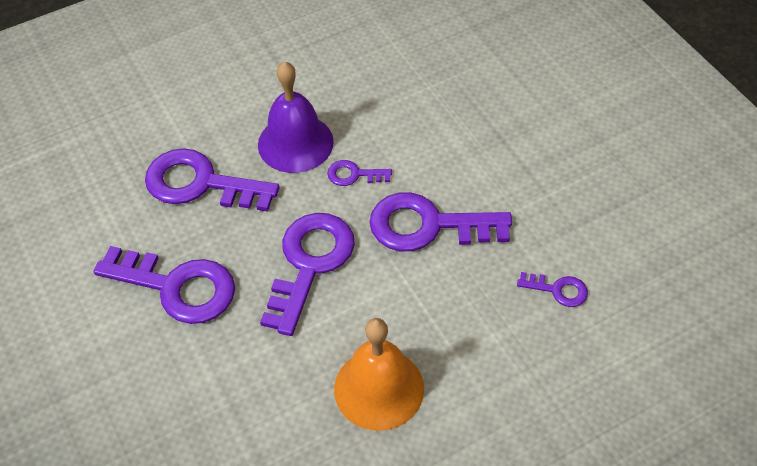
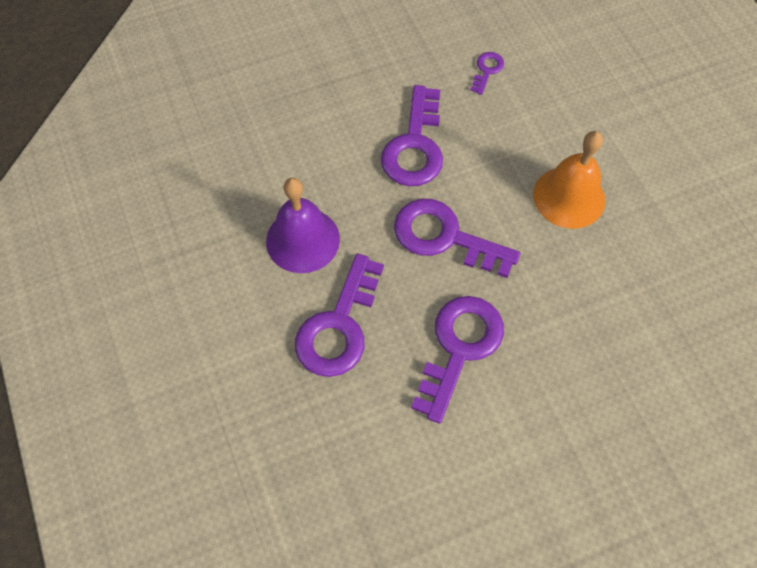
camera: 85 degrees left, 10 degrees up
purple key [327,160,392,186] -> none

